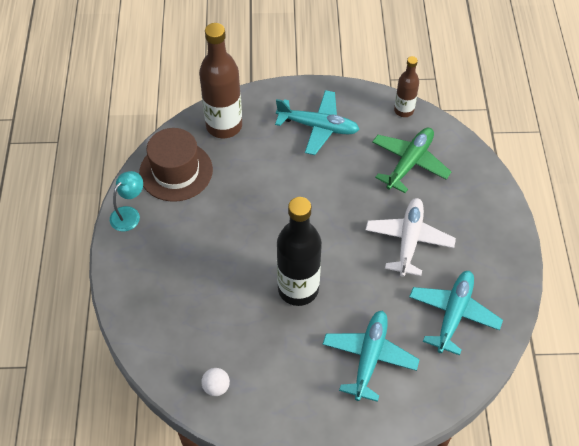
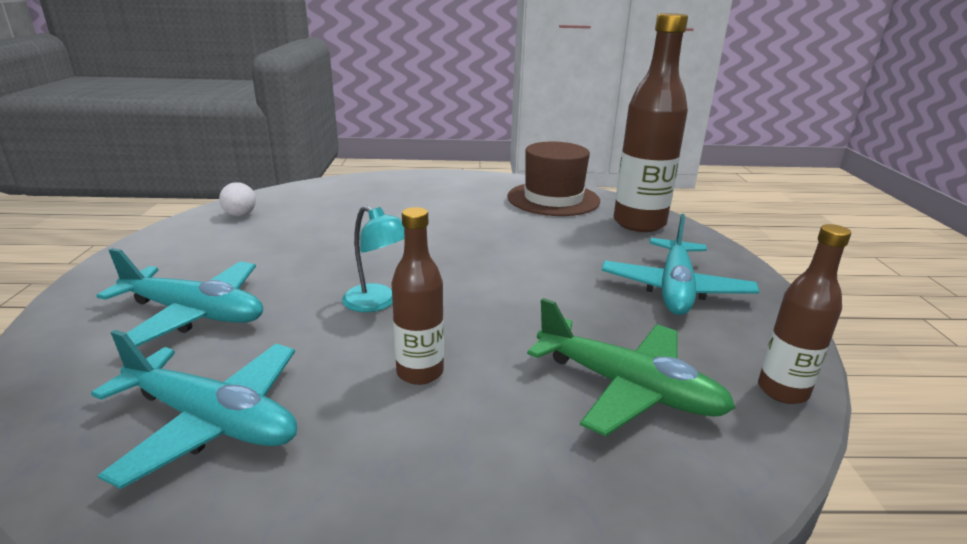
camera: 90 degrees right, 30 degrees down
turquoise lamp [110,171,143,231] -> turquoise lamp moved to [342,205,404,312]
black bottle [277,197,322,306] -> none
white plane [366,198,456,277] -> brown bottle [392,207,444,385]

